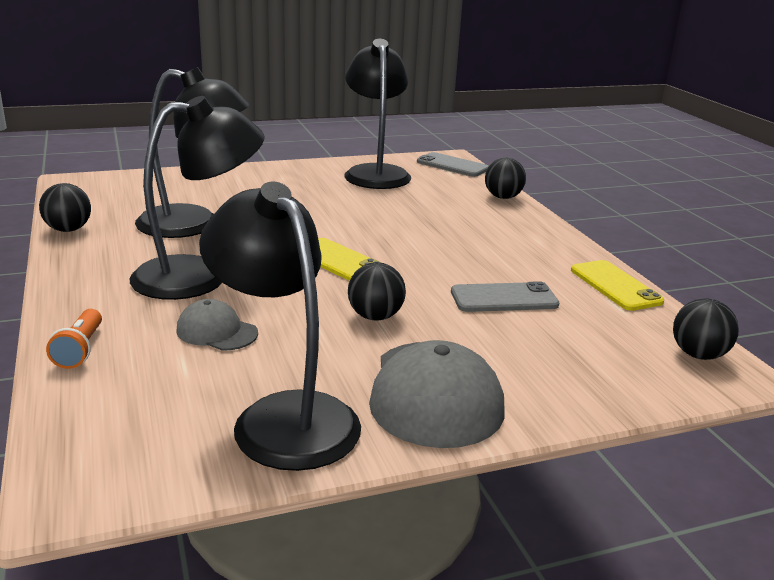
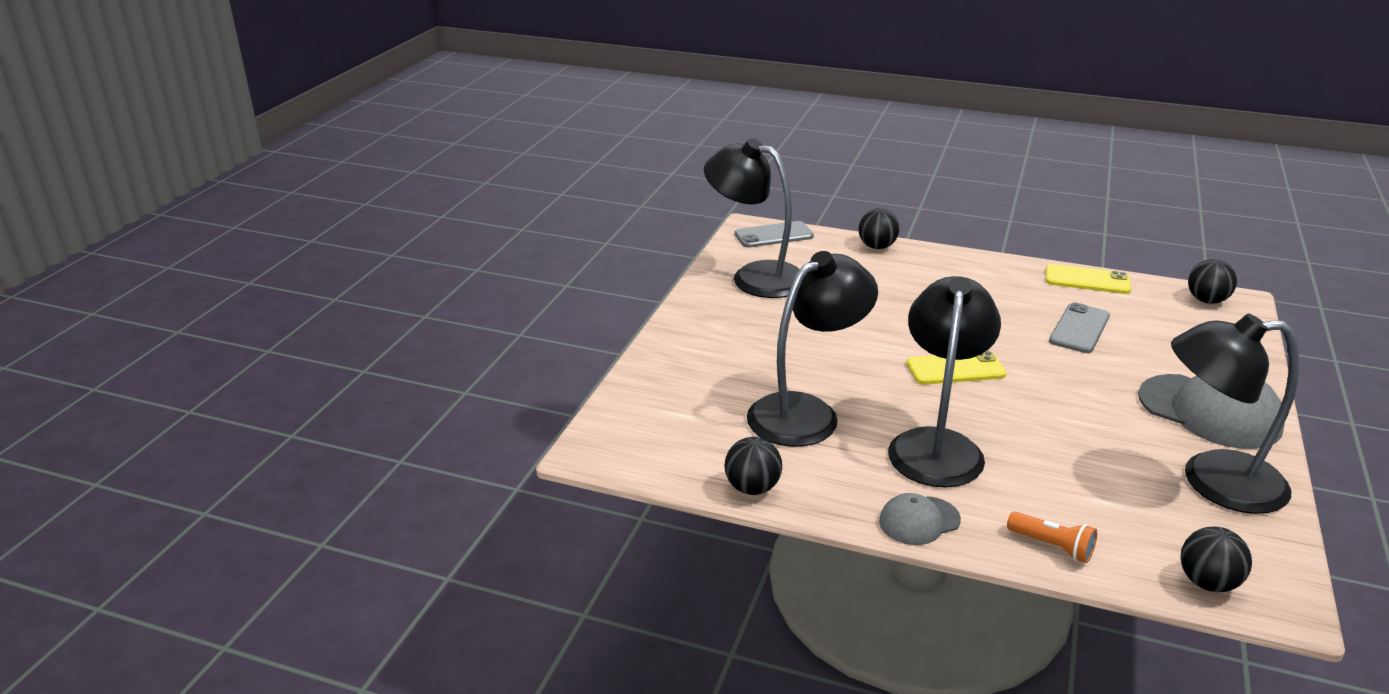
camera: 50 degrees left, 5 degrees up
grey cap [176,299,258,351] -> grey cap moved to [879,493,961,545]
black ball [348,262,406,321] -> black ball moved to [1181,527,1252,592]

